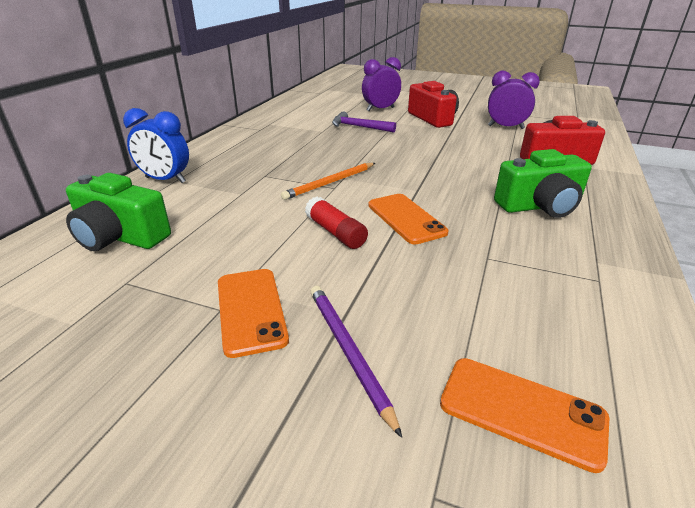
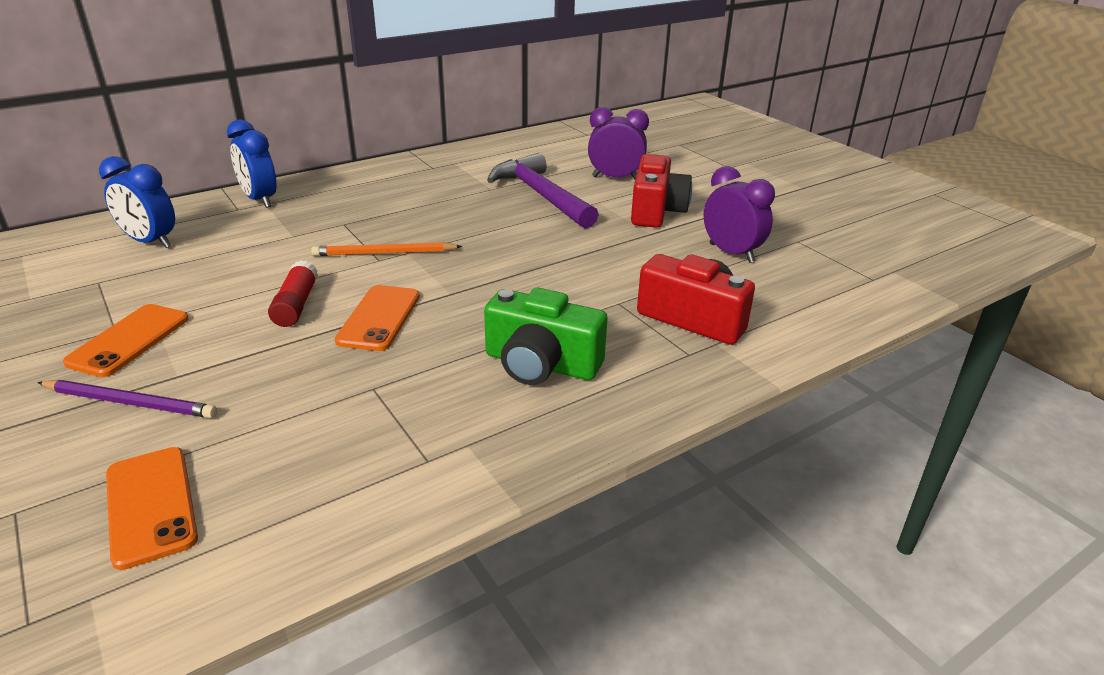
camera: 35 degrees right, 0 degrees up
green camera [66,173,171,251] -> blue clock [99,156,175,248]
purple pencil [310,286,402,438] -> purple pencil turned 90 degrees clockwise [37,380,217,418]
purple hammer [332,111,396,132] -> purple hammer [487,153,599,229], size x1.65

